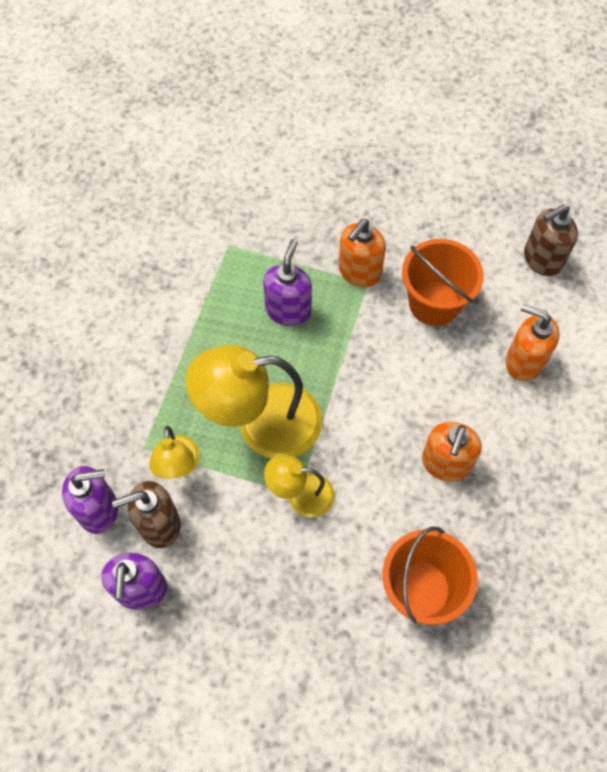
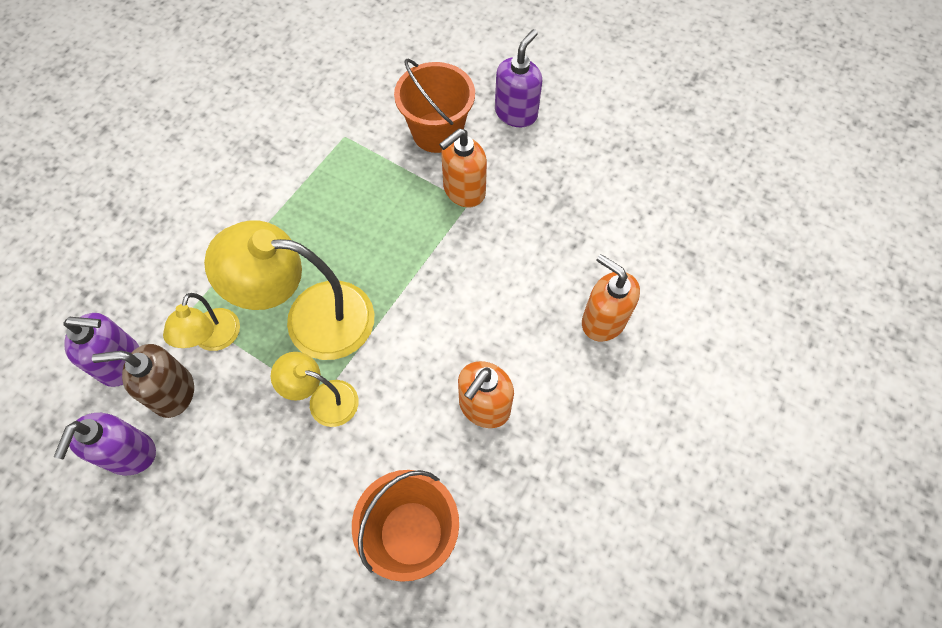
camera: 15 degrees right, 0 degrees up
purple soap dispenser [263,239,312,326] -> purple soap dispenser moved to [495,29,542,127]
orange bucket [402,239,484,326] -> orange bucket moved to [394,59,475,153]
brown soap dispenser [524,204,578,276] -> none

